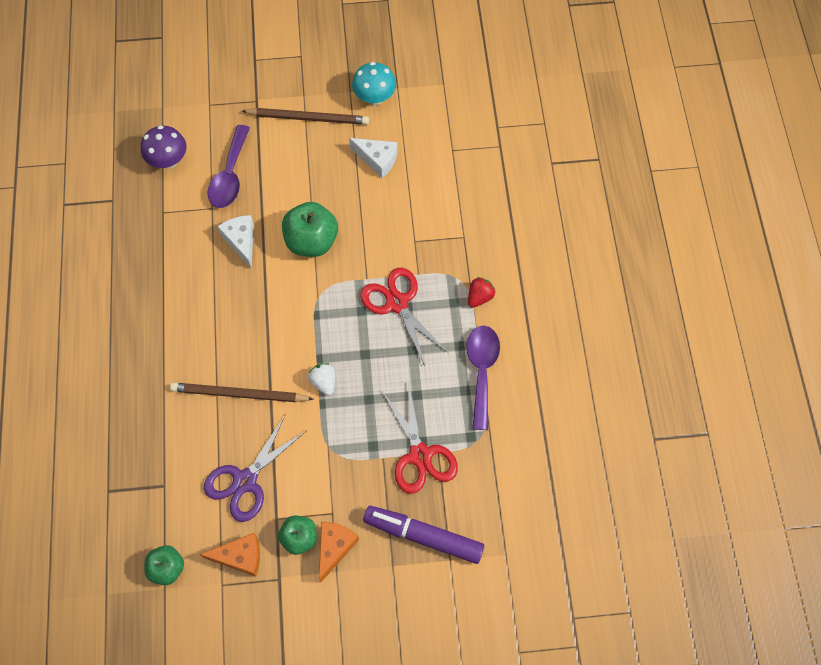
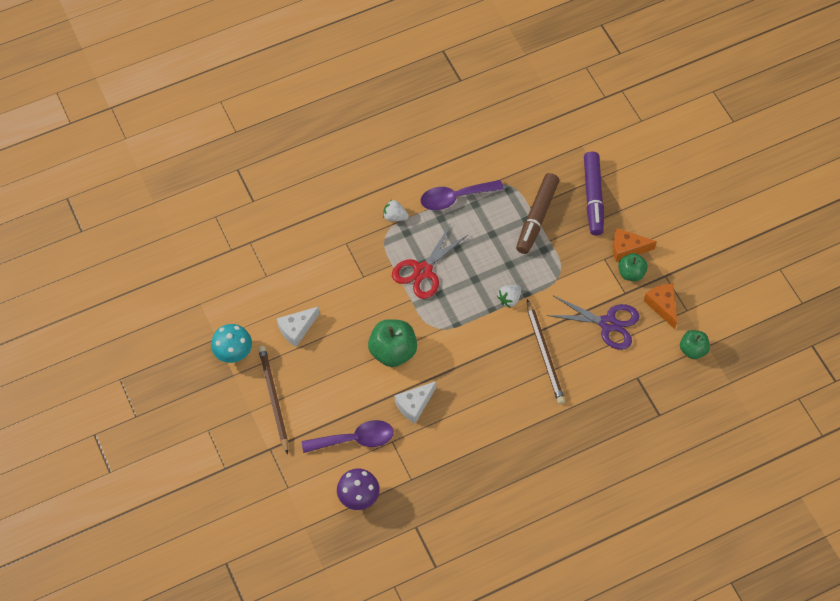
camera: 110 degrees left, 5 degrees down
white cheese [349,138,397,178] -> white cheese turned 135 degrees counterclockwise [277,306,320,347]
red scissors [383,382,458,494] -> brown marker [516,173,559,254]
red strawberry [468,277,495,308] -> white strawberry [383,200,409,221]

